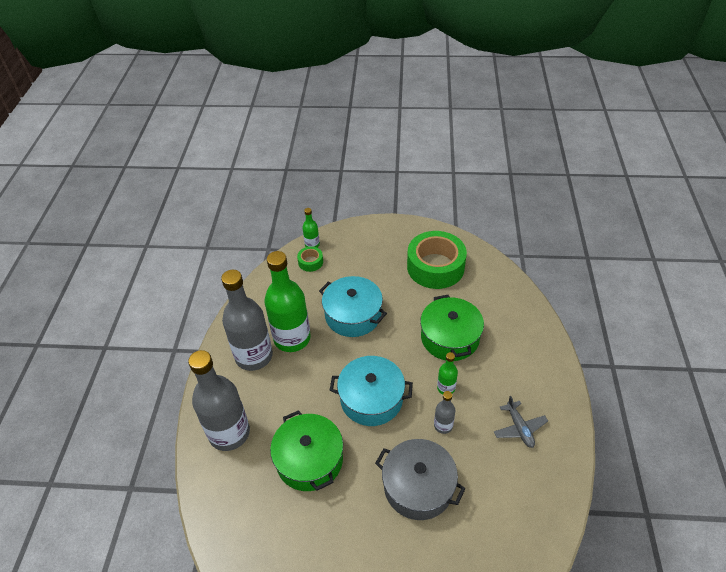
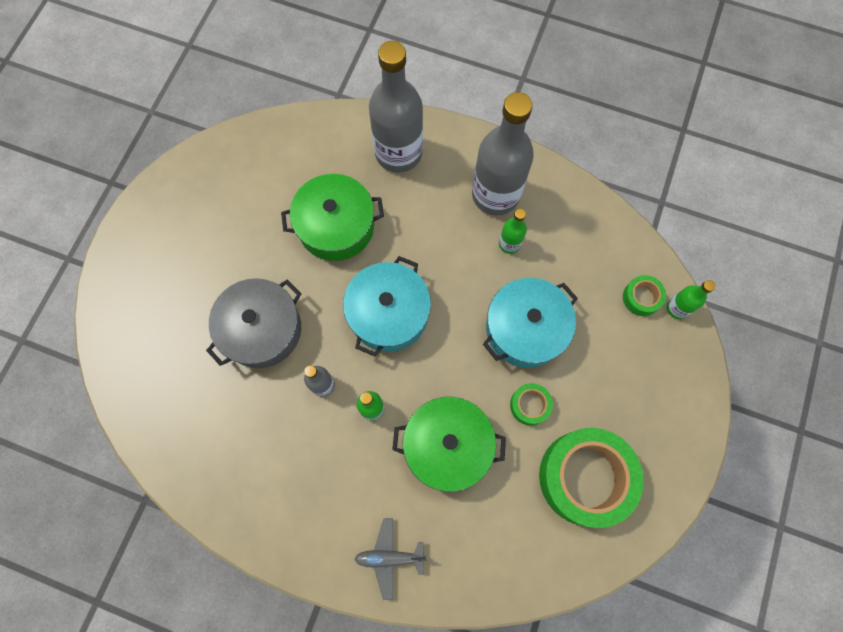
camera: 105 degrees right, 25 degrees up
green bottle [264,251,311,352] -> green bottle [499,209,527,254], size x0.45
grey plane [494,396,548,448] -> grey plane moved to [355,518,427,600]
none -> green tape [510,383,553,426]

